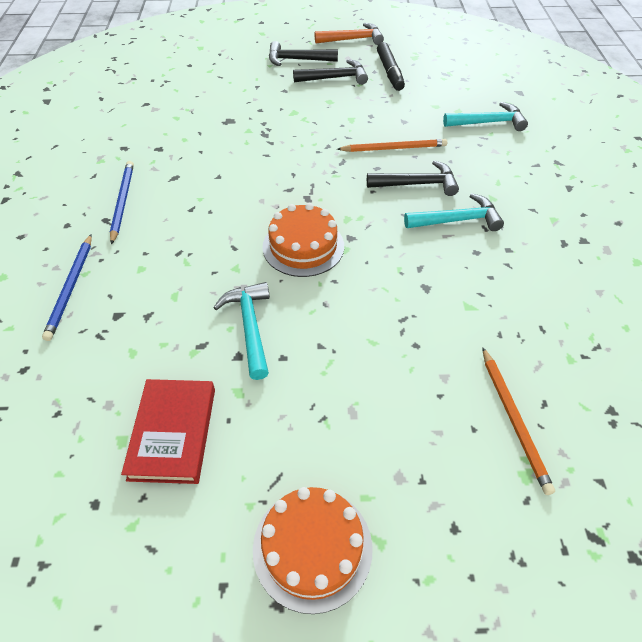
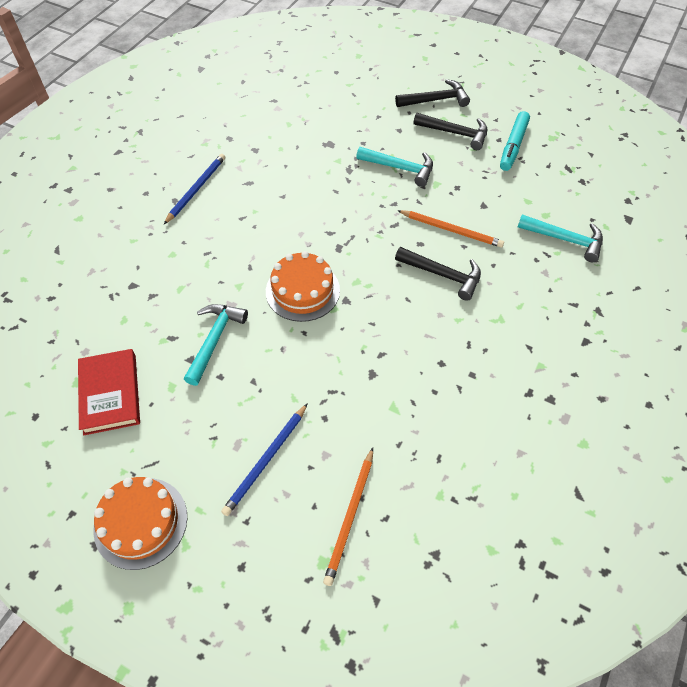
camera: 30 degrees right, 5 degrees up
blue pencil [42,234,92,341] -> blue pencil moved to [221,403,308,516]
red book [121,379,215,484] -> red book turned 45 degrees counterclockwise [78,349,140,435]
black hammer [269,41,338,66] -> black hammer turned 135 degrees clockwise [395,79,470,107]
orange hammer [315,23,384,45] -> none
black marker [377,42,405,91] -> turquoise marker [500,111,530,171]
turquoise hammer [404,193,504,231] -> turquoise hammer moved to [356,147,433,187]

